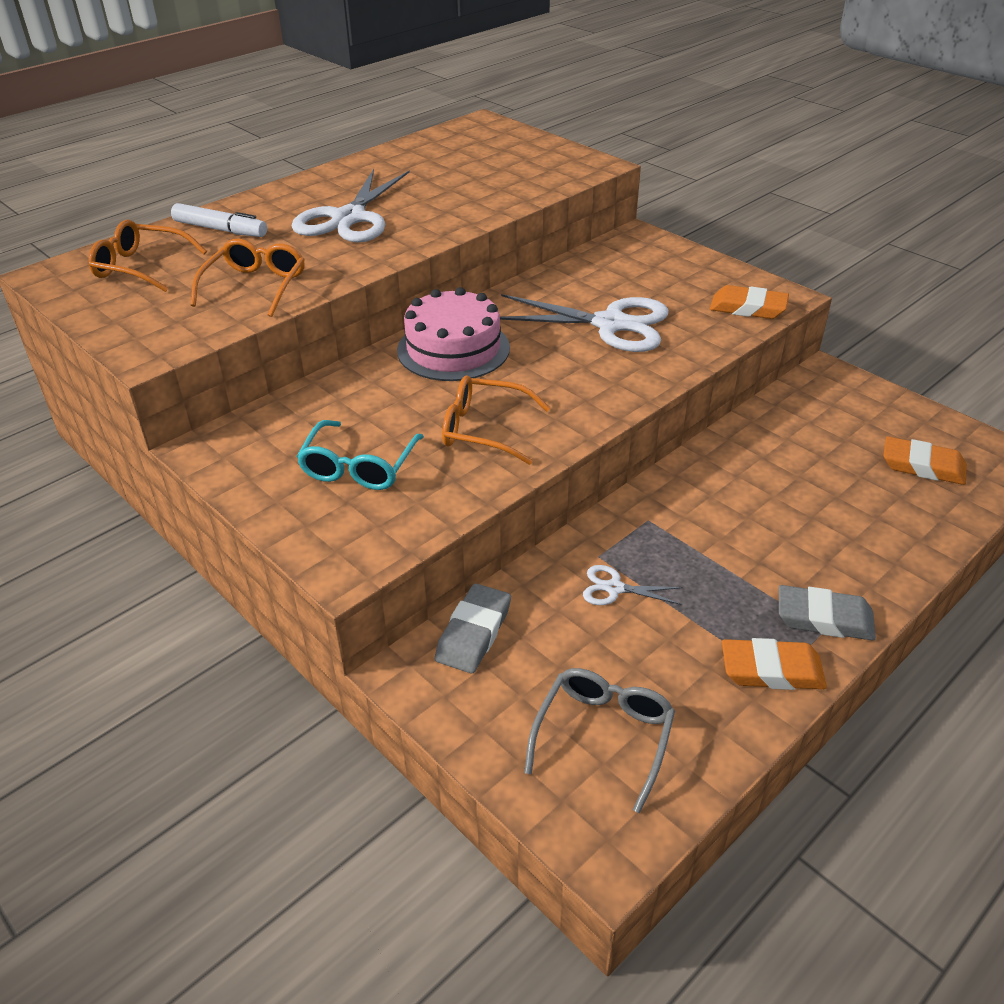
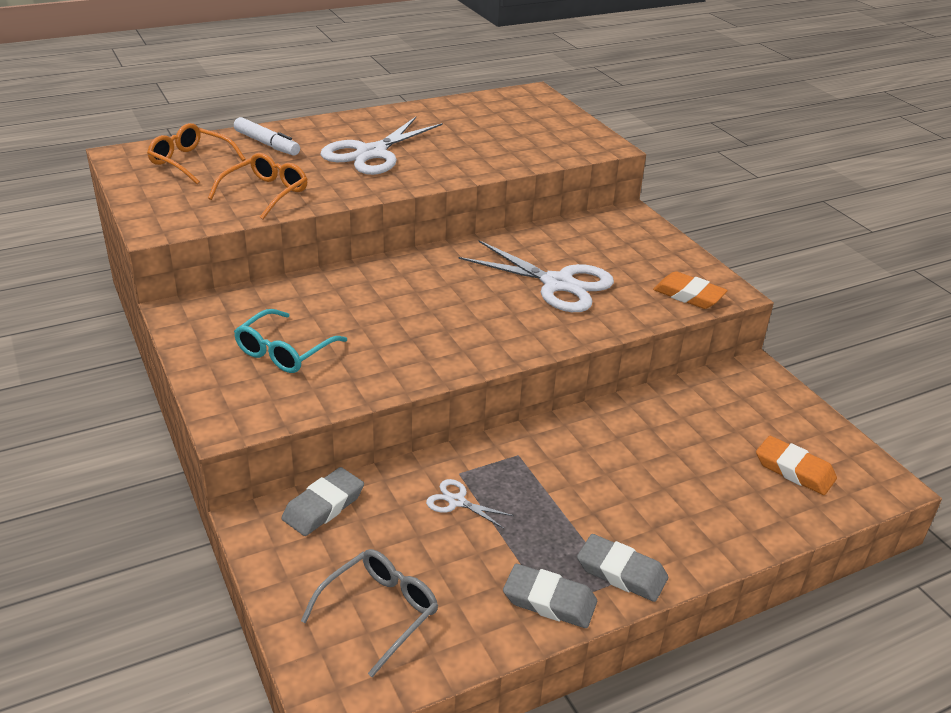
camera: 15 degrees right, 5 degrees down
pink cake [397,287,510,381] -> none
orange glasses [442,376,550,465] -> none
orange eraser [722,638,827,690] -> grey eraser [503,564,597,628]

